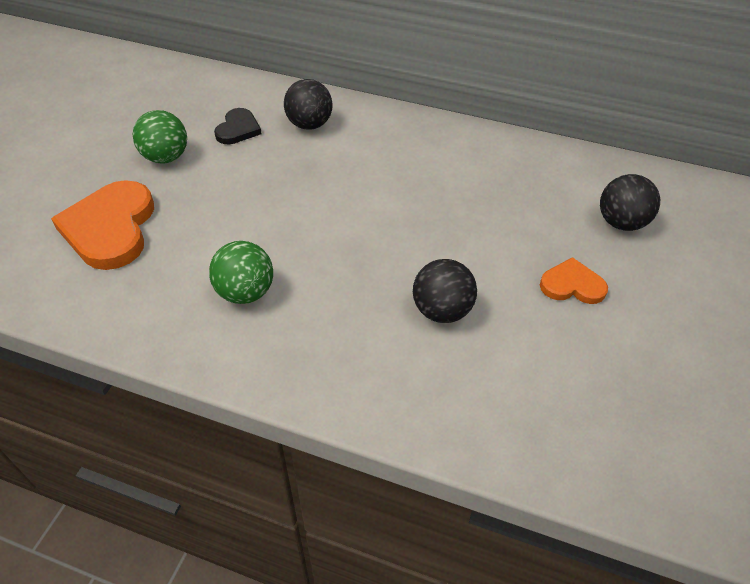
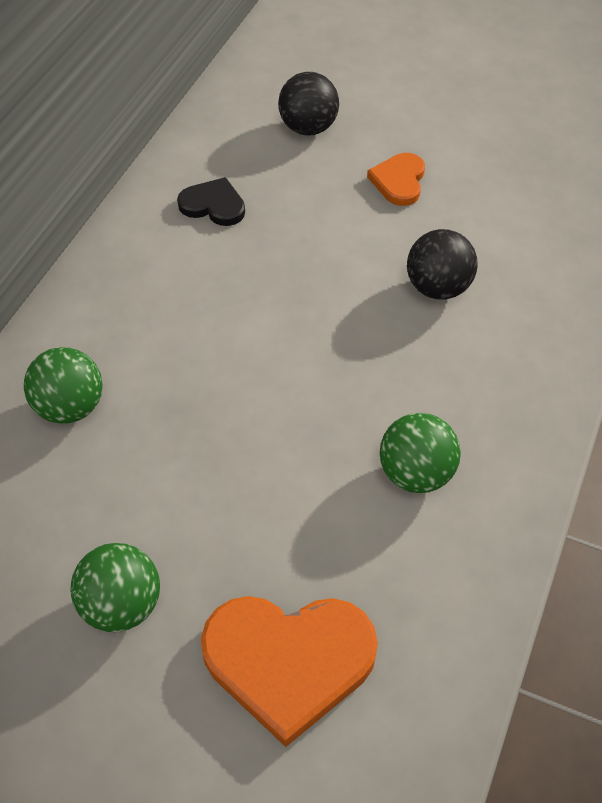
camera: 85 degrees left, 5 degrees up
black heart [214,108,262,144] -> black heart moved to [177,177,245,226]
black ball [284,79,333,130] -> green ball [24,347,103,424]

